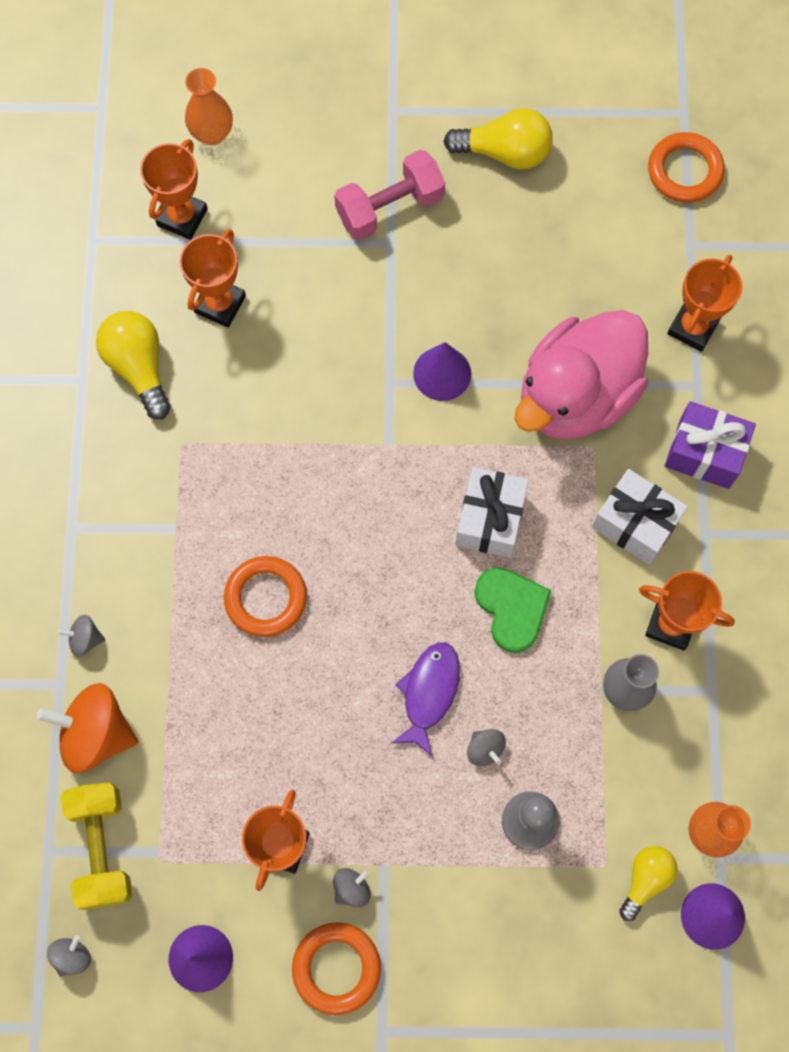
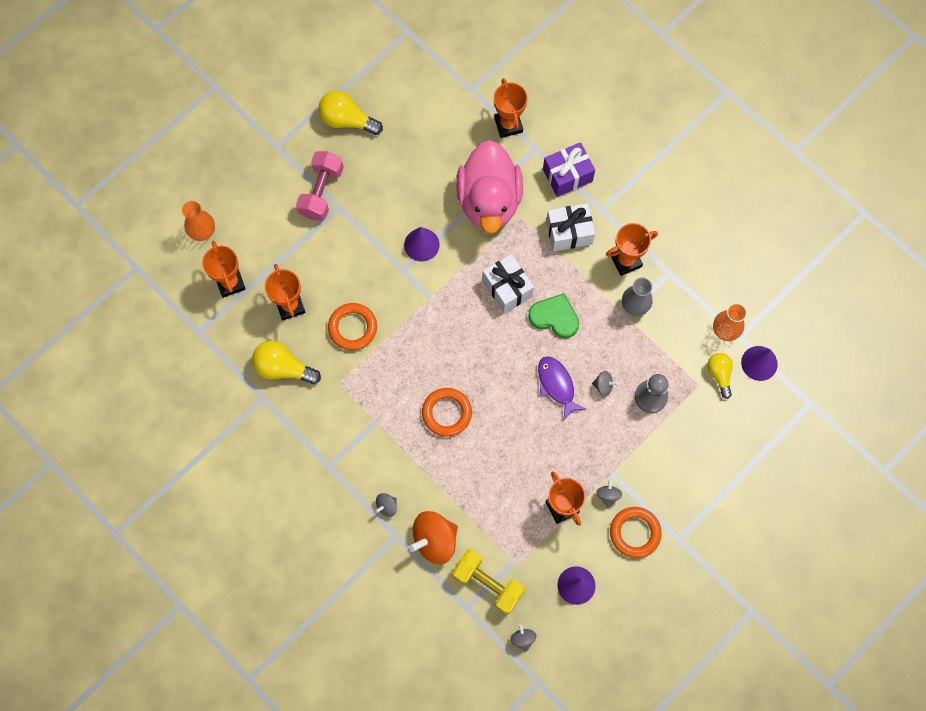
camera: 45 degrees left, 0 degrees up
yellow light bulb [443,108,553,169] -> yellow light bulb turned 120 degrees counterclockwise [318,91,383,135]
orange ring [648,132,725,203] -> orange ring moved to [328,303,377,350]

